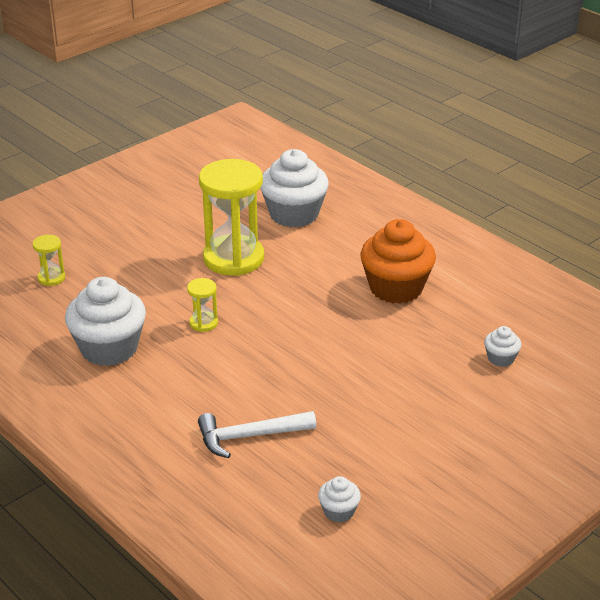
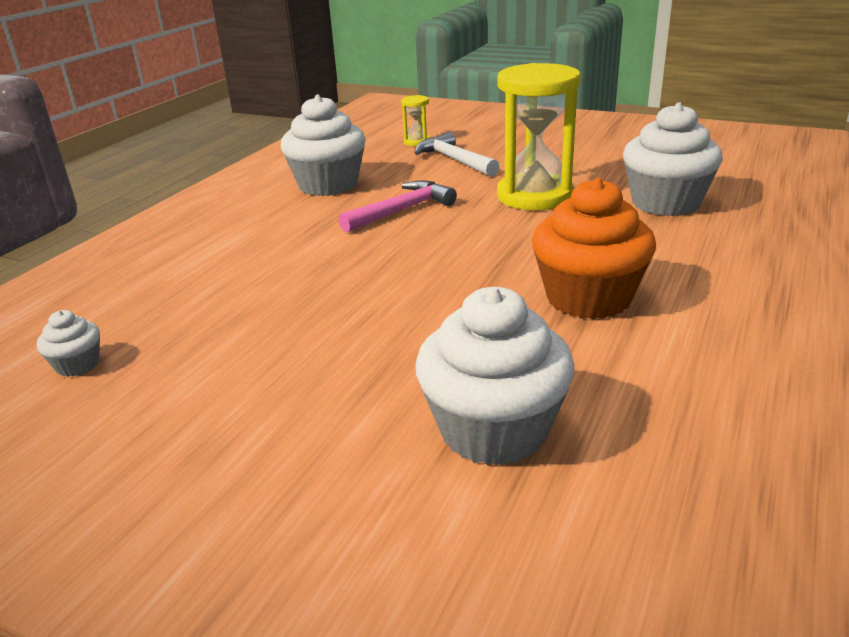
camera: 70 degrees right, 5 degrees down
yellow hourglass [187,278,218,332] -> pink hammer [339,180,457,232]
white hammer [198,411,316,458] -> white hammer moved to [415,132,500,177]
white cupcake [484,326,521,367] -> white cupcake [415,287,574,466], size x2.18

